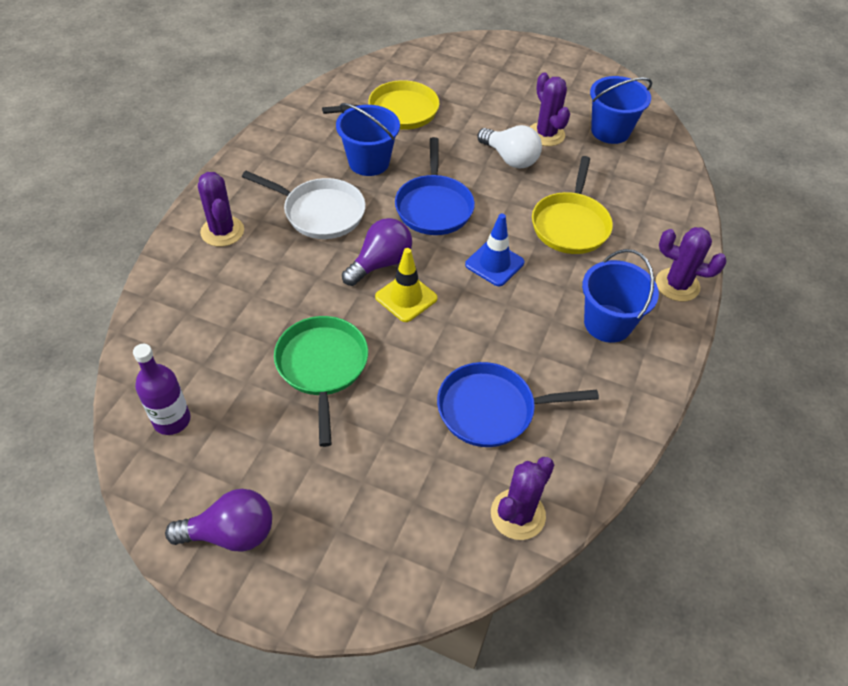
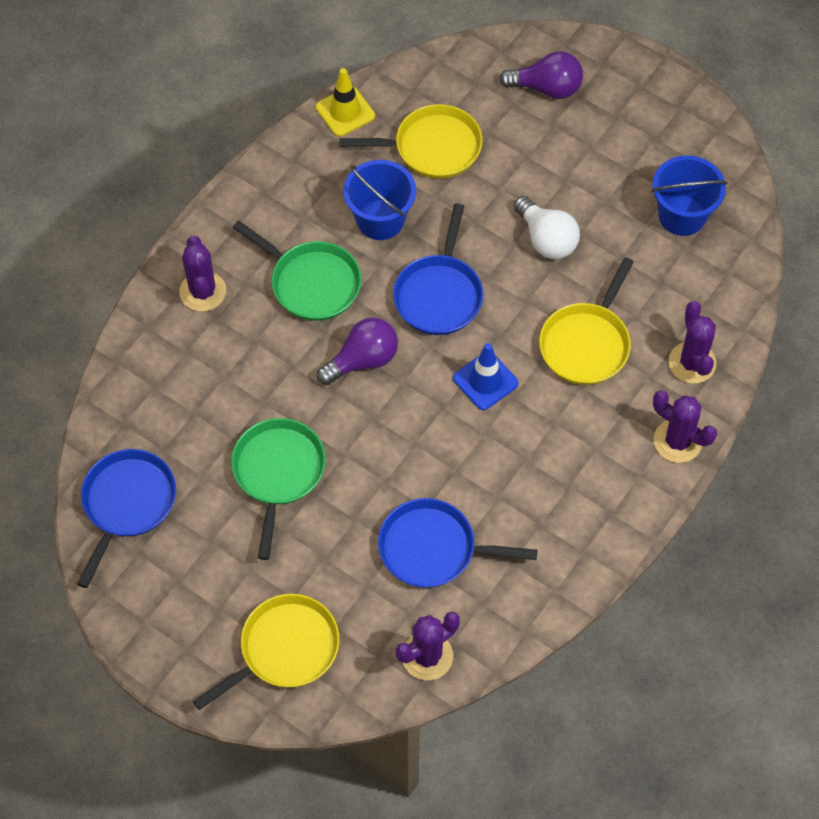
camera: 15 degrees right, 10 degrees up
purple bottle [133,344,190,435] -> blue pan [77,449,176,588]
purple light bulb [165,489,272,552] -> purple light bulb moved to [499,51,583,99]
white pan [242,171,366,239] -> green pan [233,221,362,321]
yellow traffic cone [375,248,438,322] -> yellow traffic cone moved to [316,68,375,137]
purple cactus [530,72,570,146] -> purple cactus moved to [668,301,717,384]
blue bucket [582,249,659,343] -> none
none -> yellow pan [193,594,340,710]

